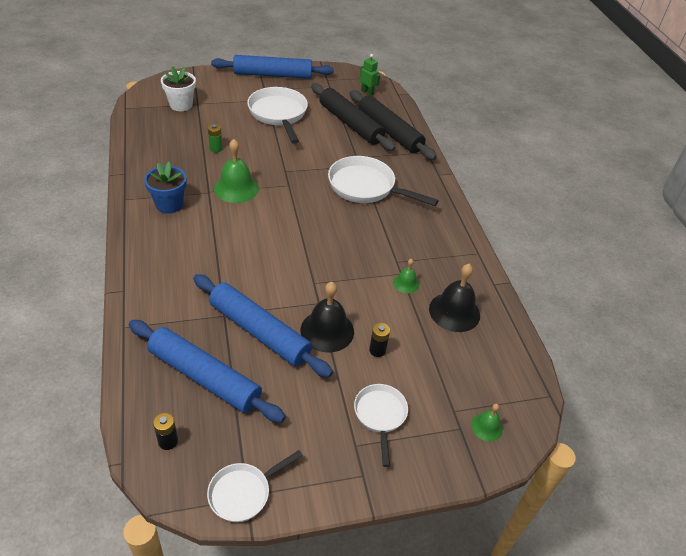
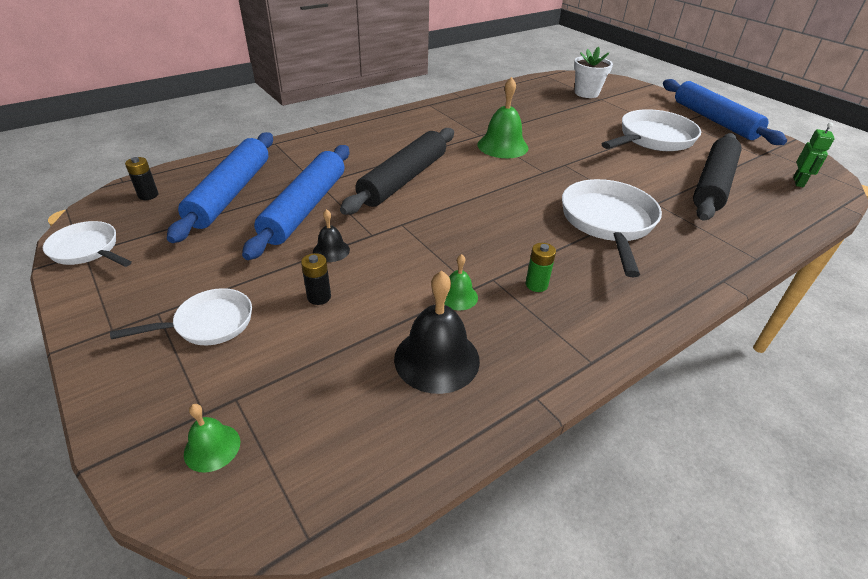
camera: 70 degrees right, 5 degrees down
blue flower pot [144,162,187,214] -> none
green battery [208,124,223,153] -> green battery moved to [526,243,556,292]
black bell [300,282,354,352] -> black bell [313,209,350,262], size x0.53
black rolling pin [350,90,437,160] -> black rolling pin moved to [340,128,454,215]

